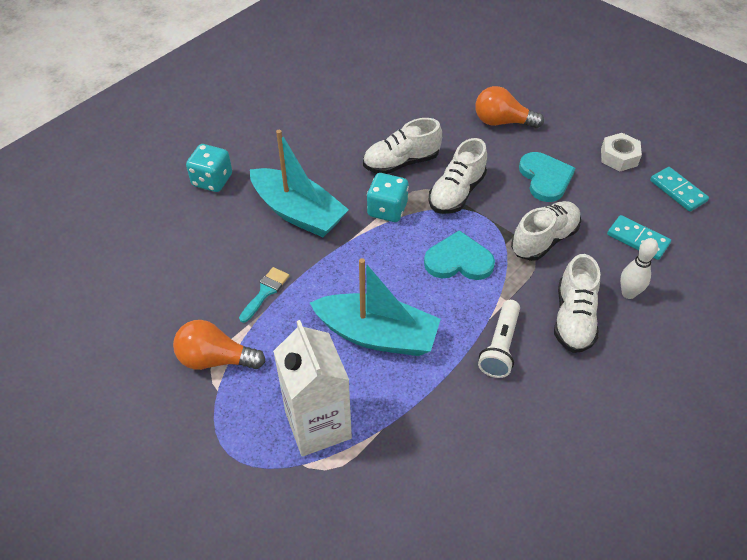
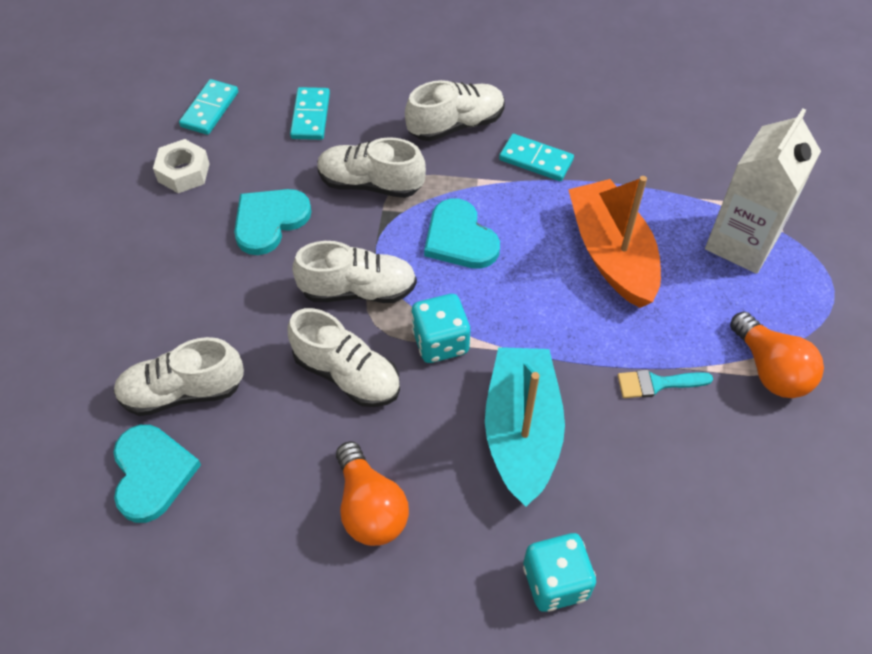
camera: 125 degrees left, 5 degrees up
turquoise boat [310,258,441,356] -> orange boat [568,176,661,308]
orange light bulb [475,86,544,128] -> orange light bulb moved to [336,441,409,546]
white flashlight [478,300,520,378] -> turquoise domino [499,134,574,181]
white bowling pin [620,238,658,299] -> none
none -> white shoe [113,337,244,416]
none -> turquoise heart [113,425,201,523]

